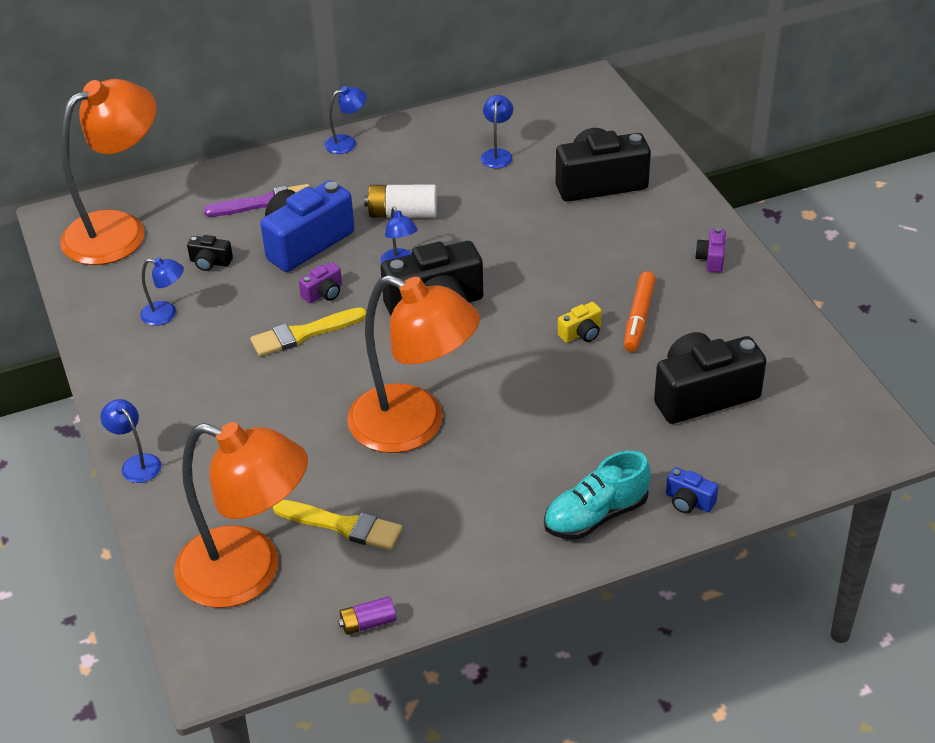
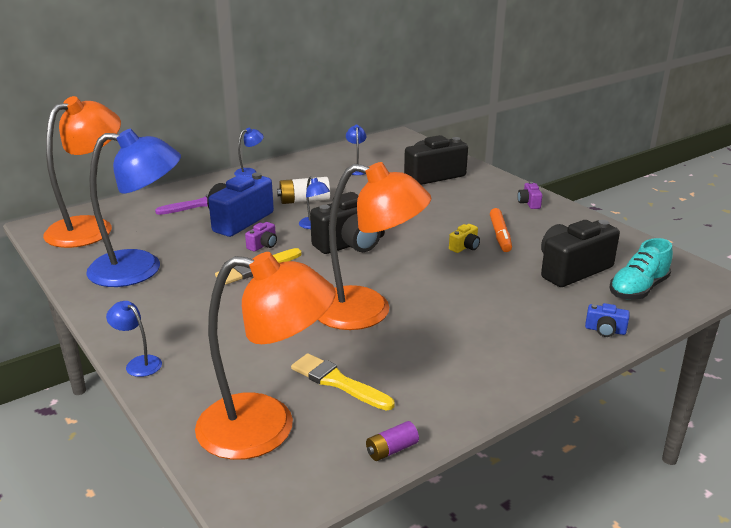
camera: 15 degrees left, 15 degrees down
blue lamp [140,257,184,326] -> blue lamp [86,129,181,287], size x2.47
black camera [187,235,233,271] -> none
yellow brush [273,500,402,550] -> yellow brush turned 150 degrees counterclockwise [291,353,395,411]
turquoise shoe [544,451,651,539] -> turquoise shoe moved to [609,238,673,300]

